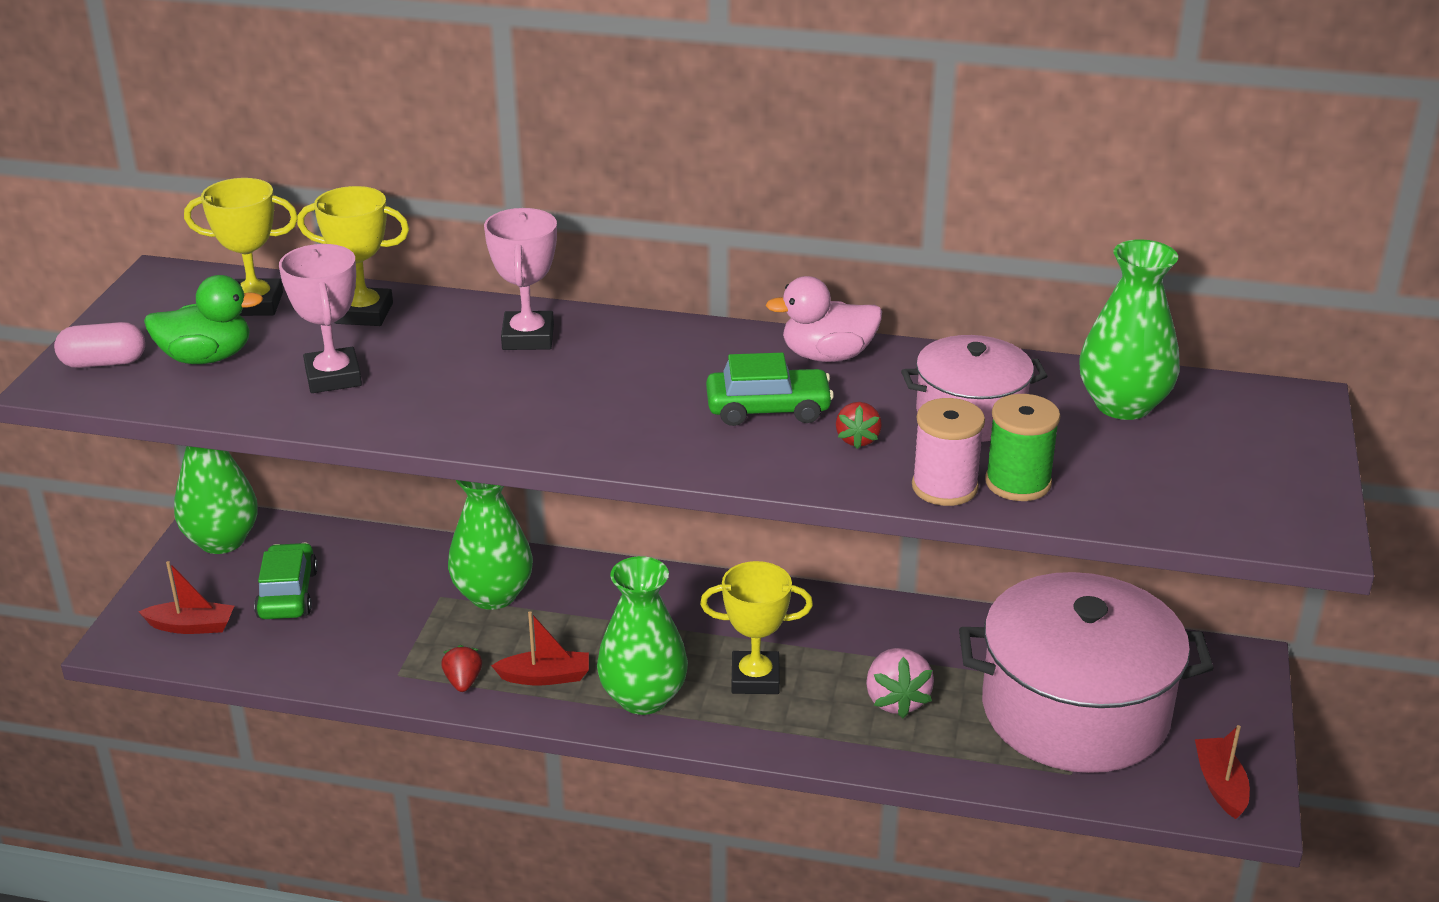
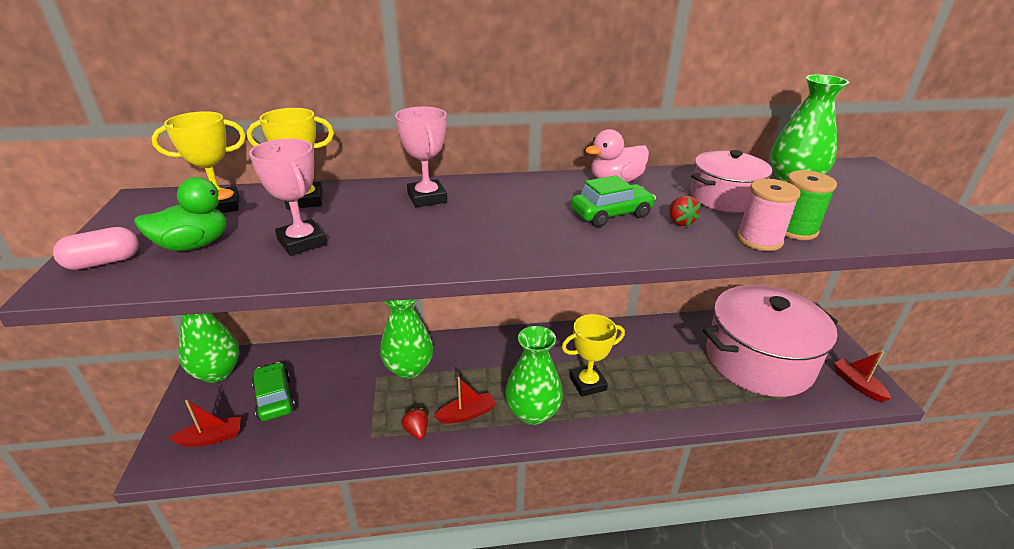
camera: 20 degrees left, 0 degrees up
pink strawberry [866,648,934,718] -> none

